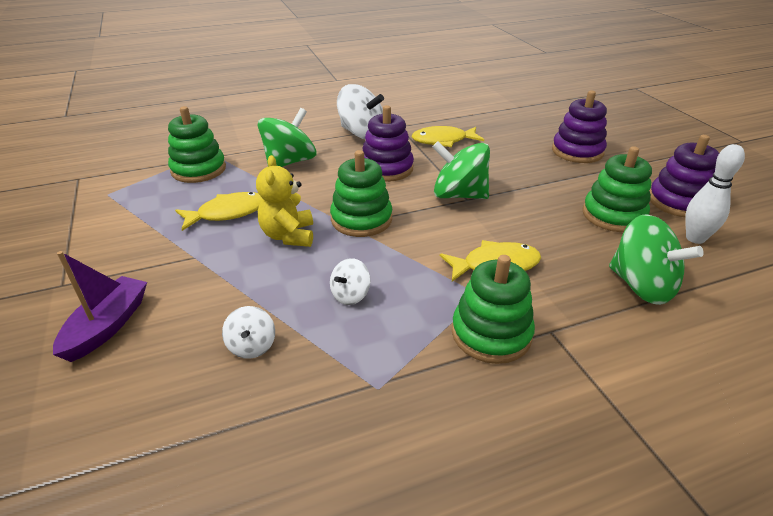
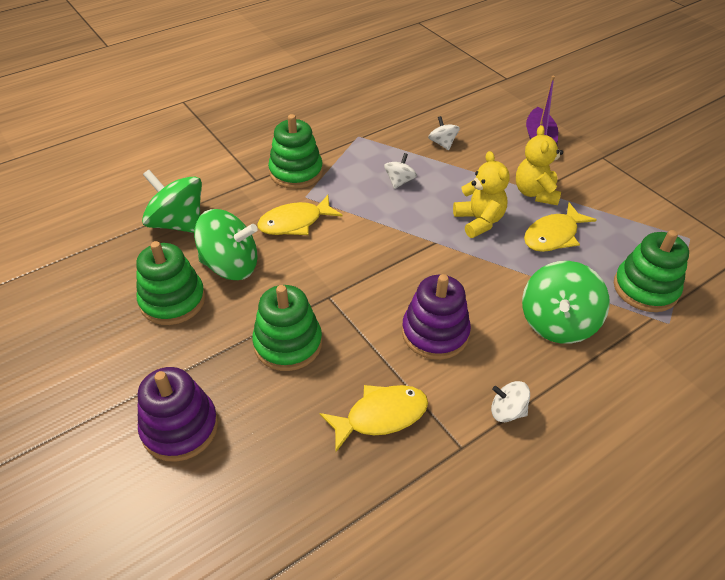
camera: 165 degrees right, 10 degrees up
green stacking toy [330,150,392,237] -> green stacking toy moved to [252,285,322,371]
white spinning top [337,84,384,139] -> white spinning top [491,381,530,422], size x0.52
green spinning top [432,141,490,199] -> green spinning top moved to [194,209,258,280]
purple stacking toy [650,135,719,217] -> none
white bowling pin [685,144,745,244] -> none
none -> yellow teddy bear [516,125,563,205]

